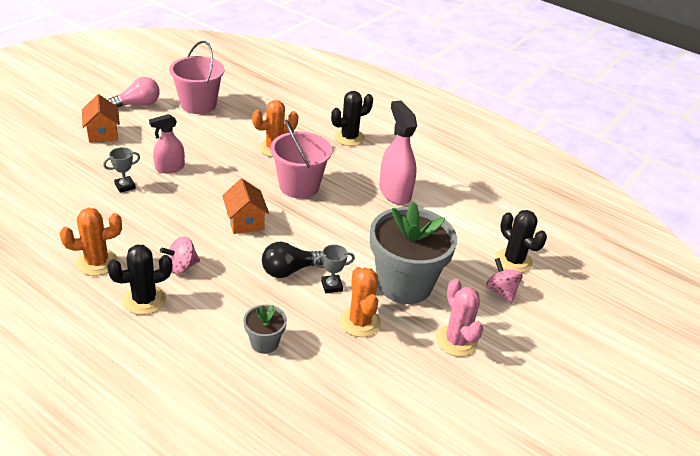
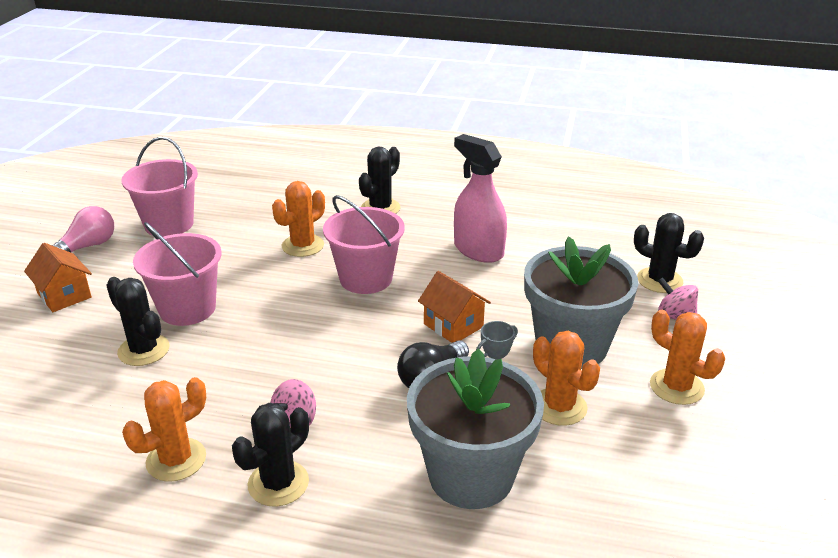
camera: 20 degrees left, 5 degrees down
grey trophy [103,147,140,193] -> black cactus [106,277,170,366]
pink spray bottle [149,114,185,173] -> pink bucket [133,222,221,326]
orange house [222,179,269,234] -> orange house moved to [418,271,491,343]
grey flower pot [243,304,287,354] -> grey flower pot [407,349,544,509], size x2.19
pink cactus [436,279,483,357] -> orange cactus [650,310,725,405]

